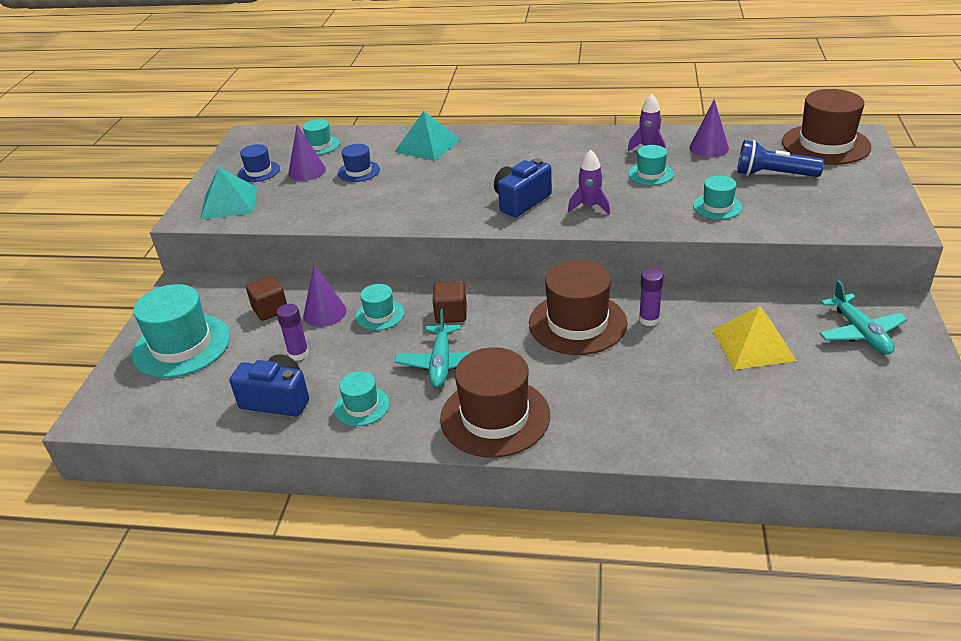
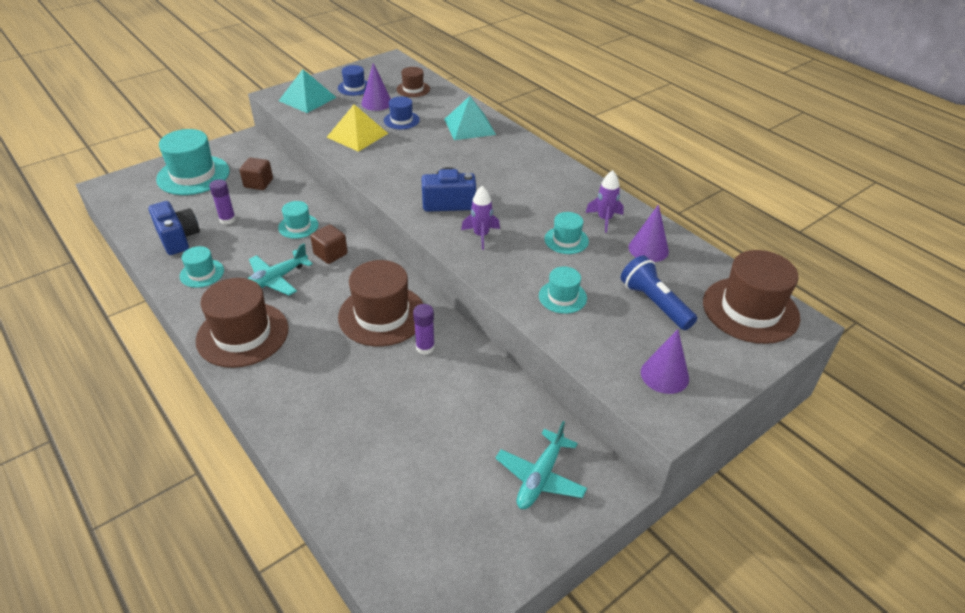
camera: 40 degrees right, 5 degrees up
turquoise hat [303,119,340,155] -> brown hat [396,67,430,97]
purple cone [303,265,347,327] -> purple cone moved to [641,329,689,394]
yellow pyramid [712,306,797,370] -> yellow pyramid moved to [327,104,389,152]

